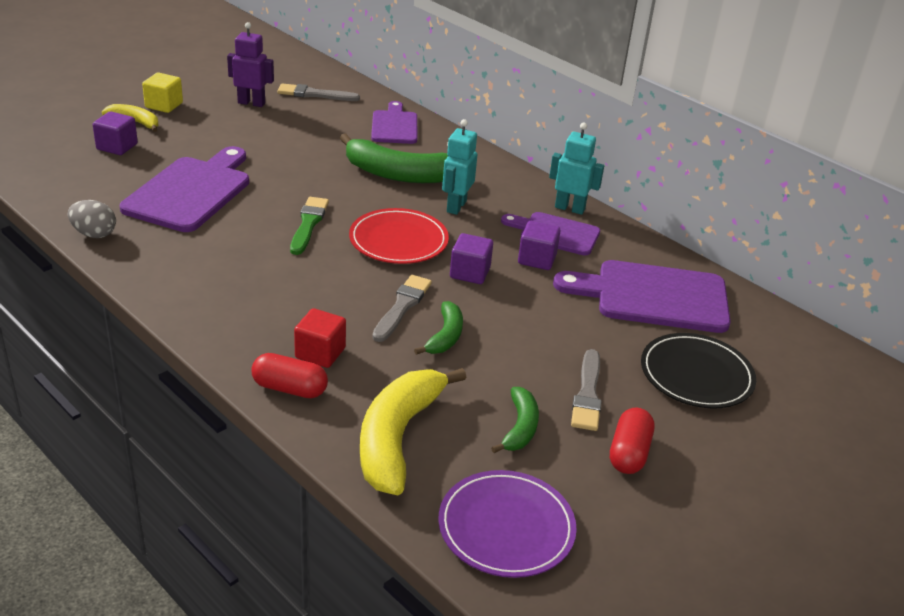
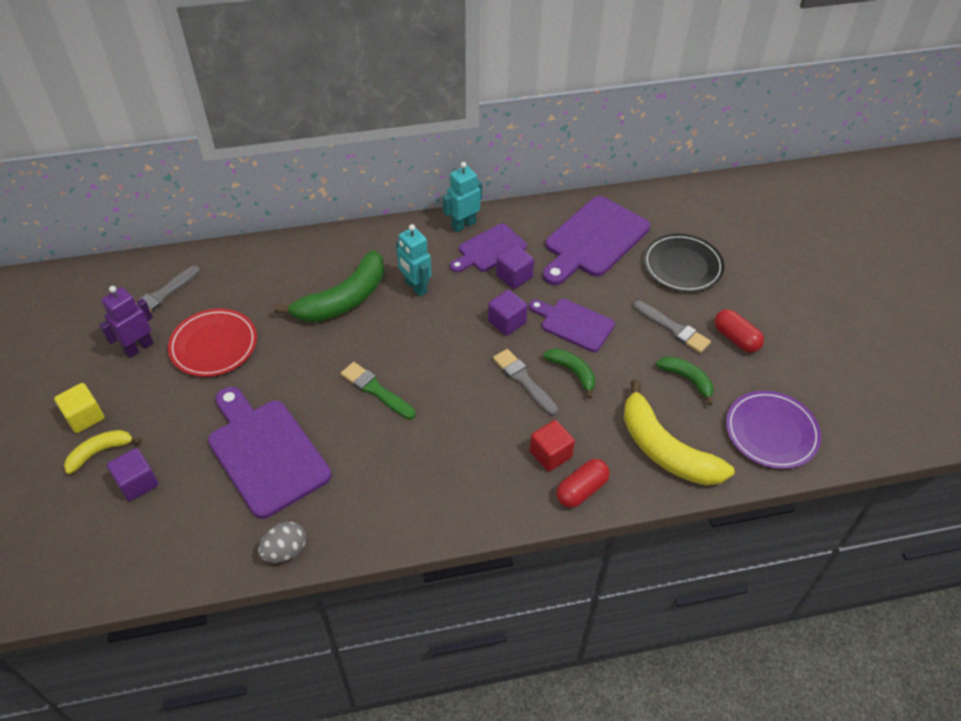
camera: 55 degrees left, 15 degrees up
red plate [349,208,449,264] -> red plate moved to [168,308,257,377]
purple cutting board [371,101,417,144] -> purple cutting board moved to [529,299,615,352]

